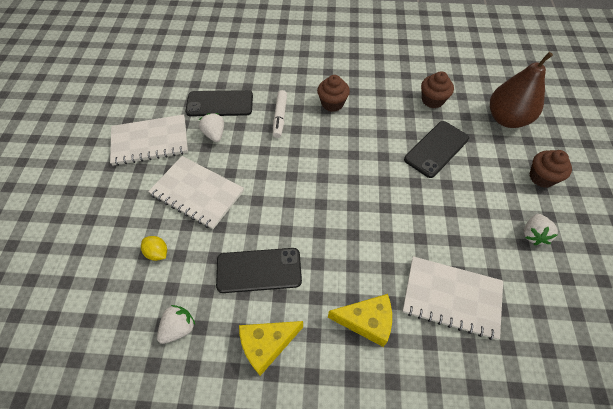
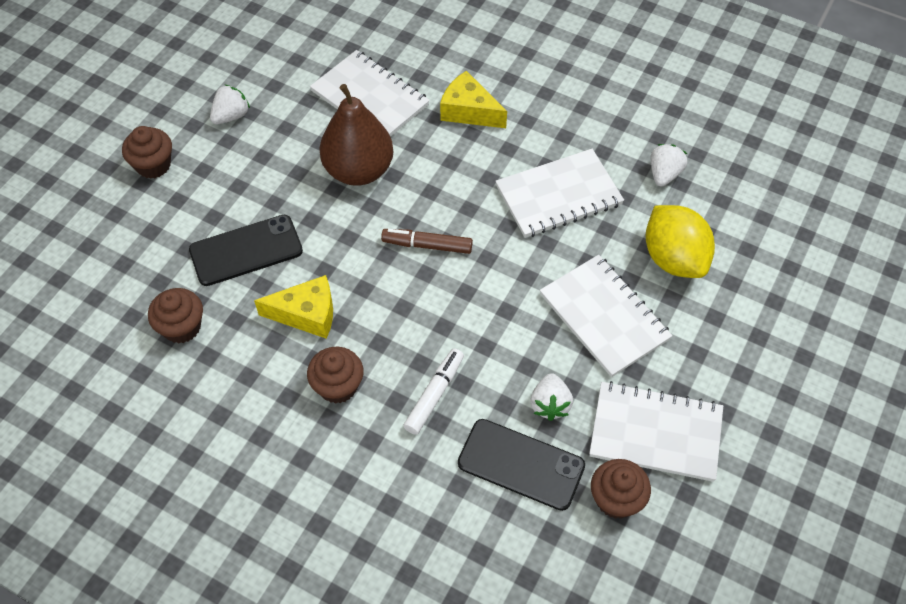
camera: 155 degrees left, 0 degrees up
yellow lemon [141,236,167,261] -> yellow lemon [645,205,715,278], size x2.12
white strawberry [157,305,195,344] -> white strawberry turned 135 degrees clockwise [651,144,687,187]
black phone [216,248,302,293] -> white notebook [495,149,624,238]
yellow cheese [239,321,303,376] -> yellow cheese moved to [254,275,333,339]
brown pear [490,52,553,128] -> brown pear moved to [319,84,393,186]
none -> brown marker [381,229,473,254]
none -> brown cupcake [591,459,651,519]

